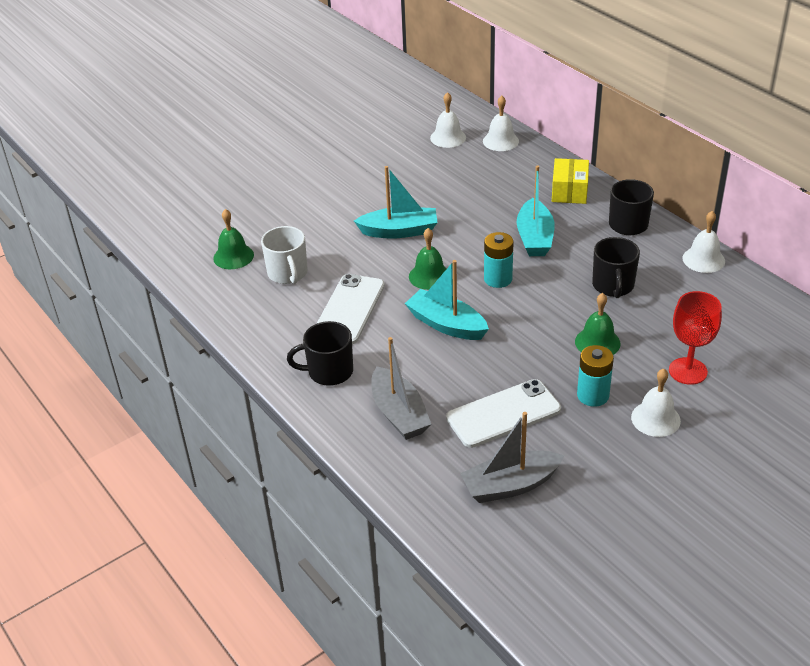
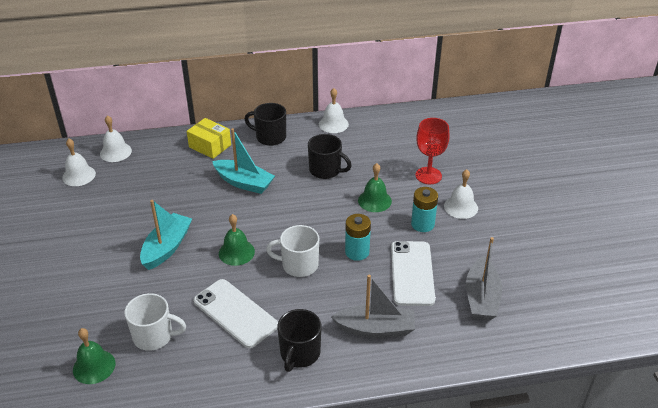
camera: 65 degrees left, 0 degrees up
turquoise boat [405,260,489,340] -> white mug [266,225,319,277]
turquoise battery [484,232,514,288] -> turquoise battery moved to [345,214,371,261]

